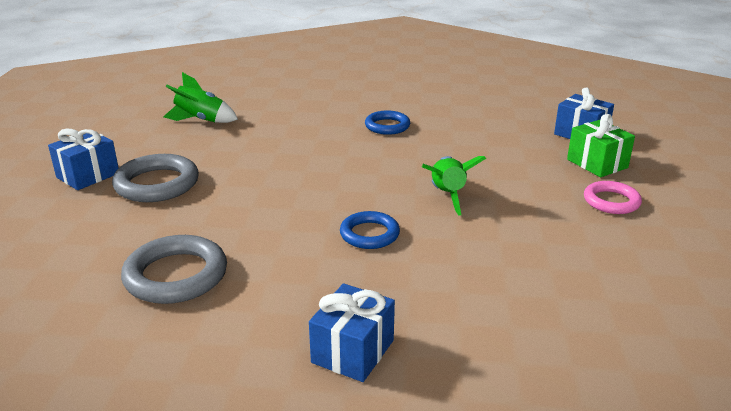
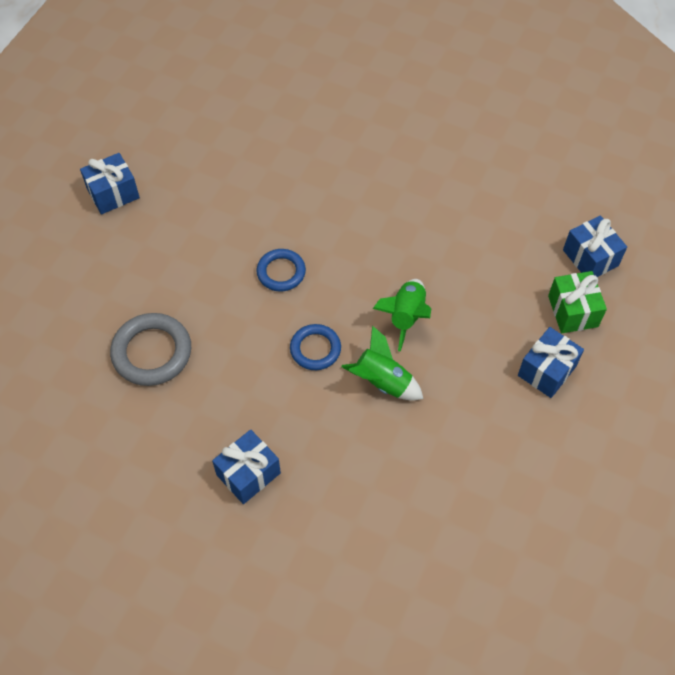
camera: 20 degrees right, 30 degrees up
grey ring [112,154,199,202] -> none
green rocket [163,72,238,123] -> green rocket moved to [341,326,423,401]
blue ring [365,111,410,135] -> blue ring moved to [257,249,306,292]
pink ring [584,181,642,214] -> blue gift [518,327,584,398]

